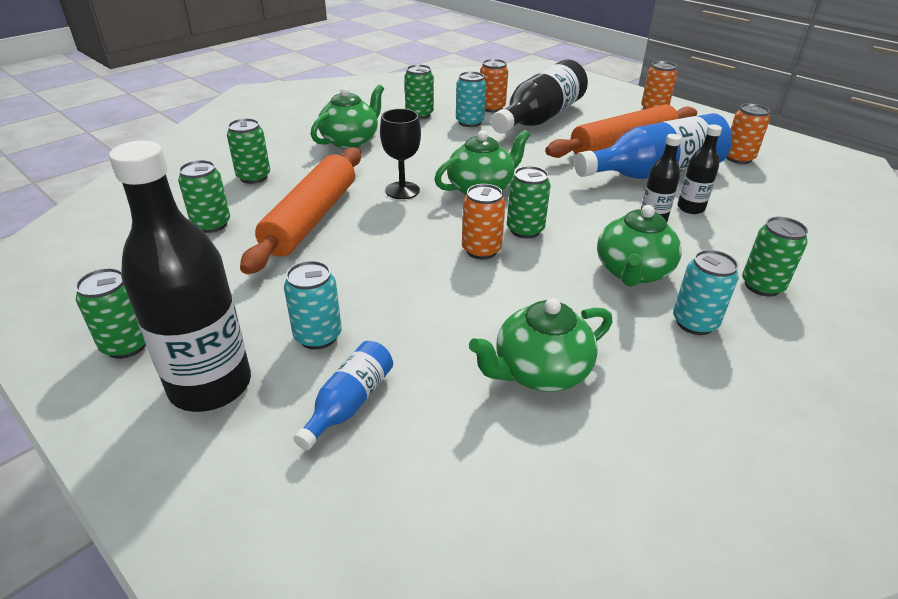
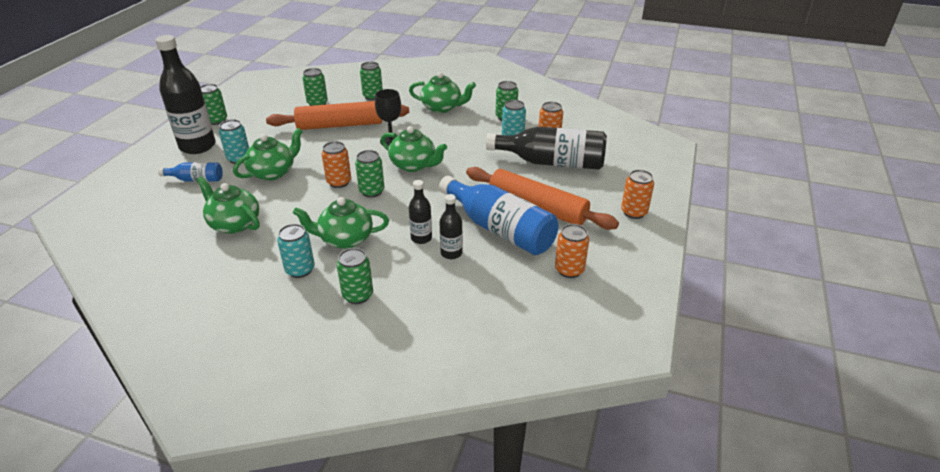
camera: 65 degrees right, 0 degrees up
none -> green teapot [233,128,303,181]

